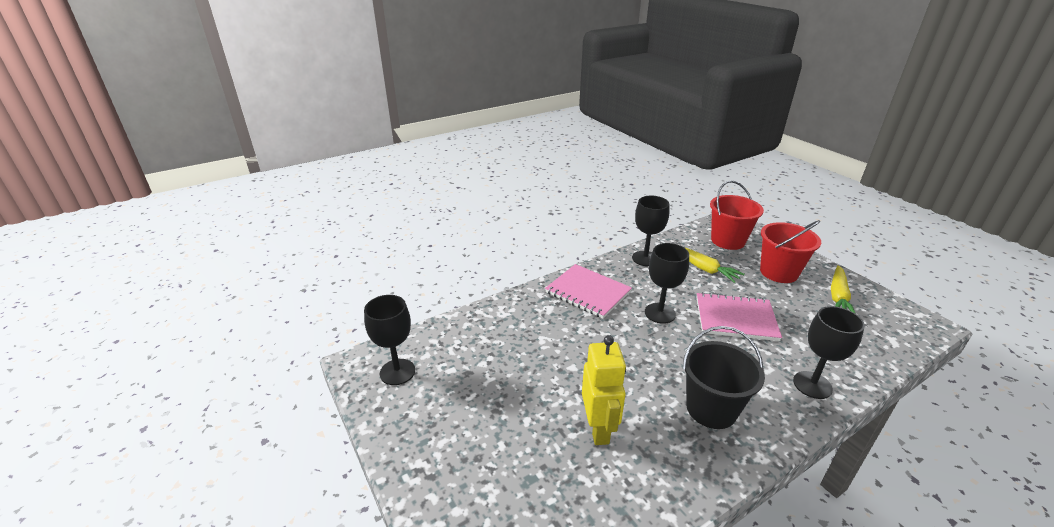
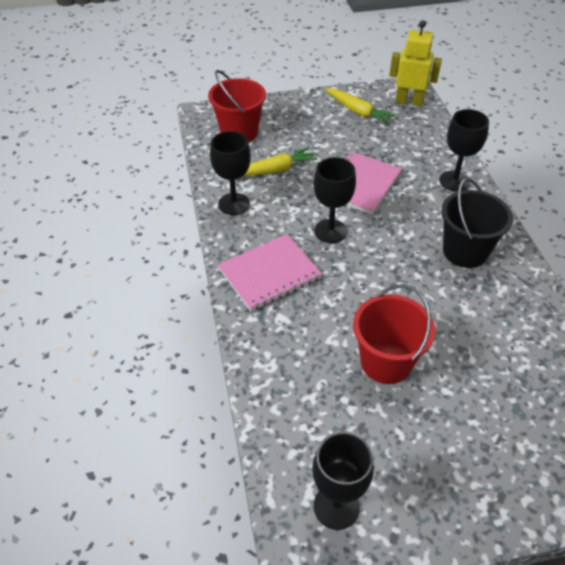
camera: 70 degrees left, 15 degrees up
yellow robot [582,335,626,445] -> yellow robot moved to [389,20,442,106]
red bucket [760,220,821,283] -> red bucket moved to [353,284,435,384]

